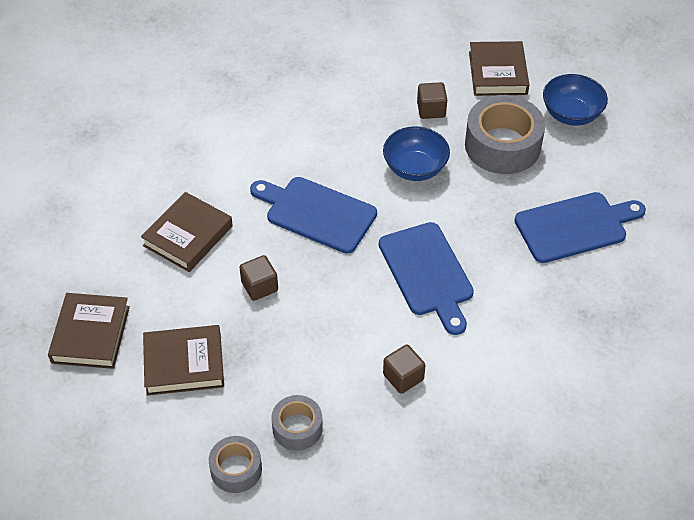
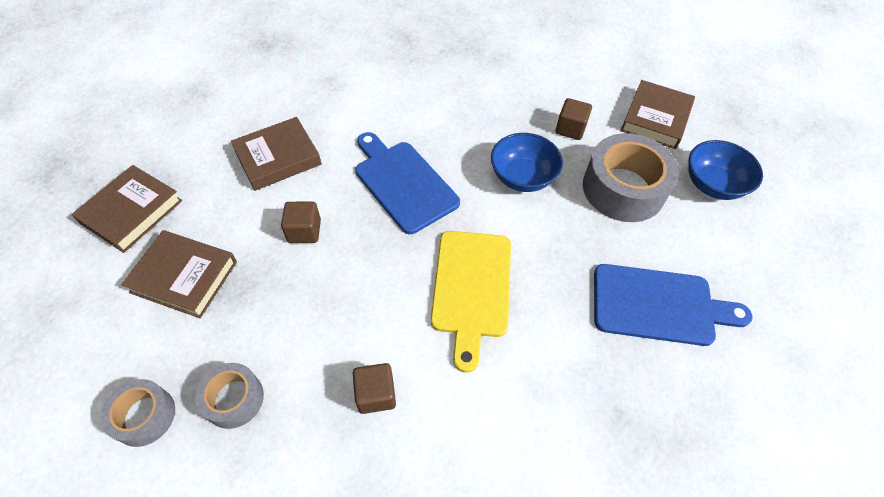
camera: 25 degrees right, 5 degrees up
blue cutting board [379,222,474,335] -> yellow cutting board [431,231,511,373]

